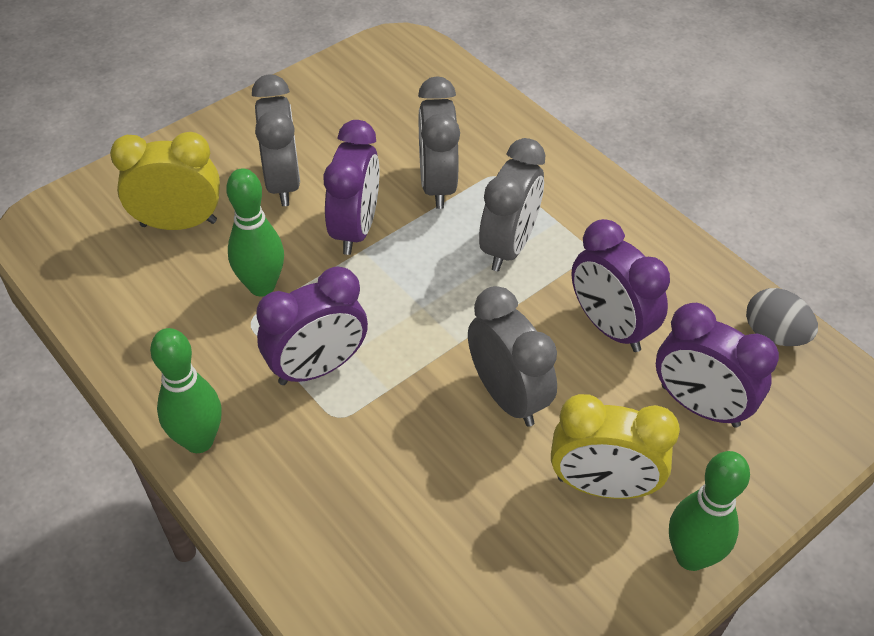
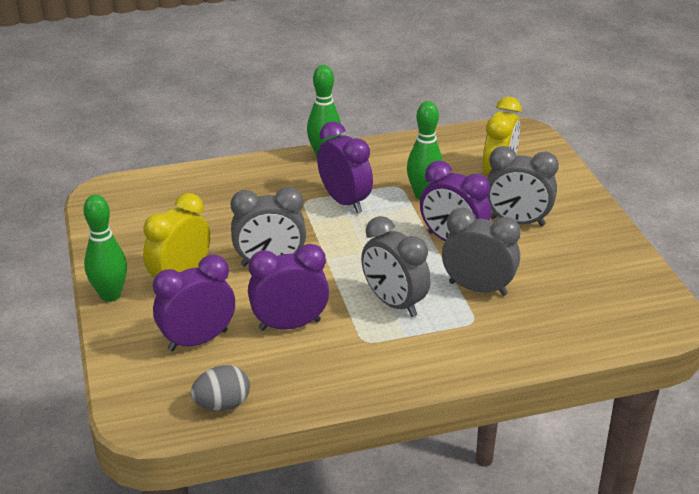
camera: 115 degrees right, 15 degrees down
purple clock [256,266,368,385] -> purple clock turned 150 degrees clockwise [317,121,373,213]

